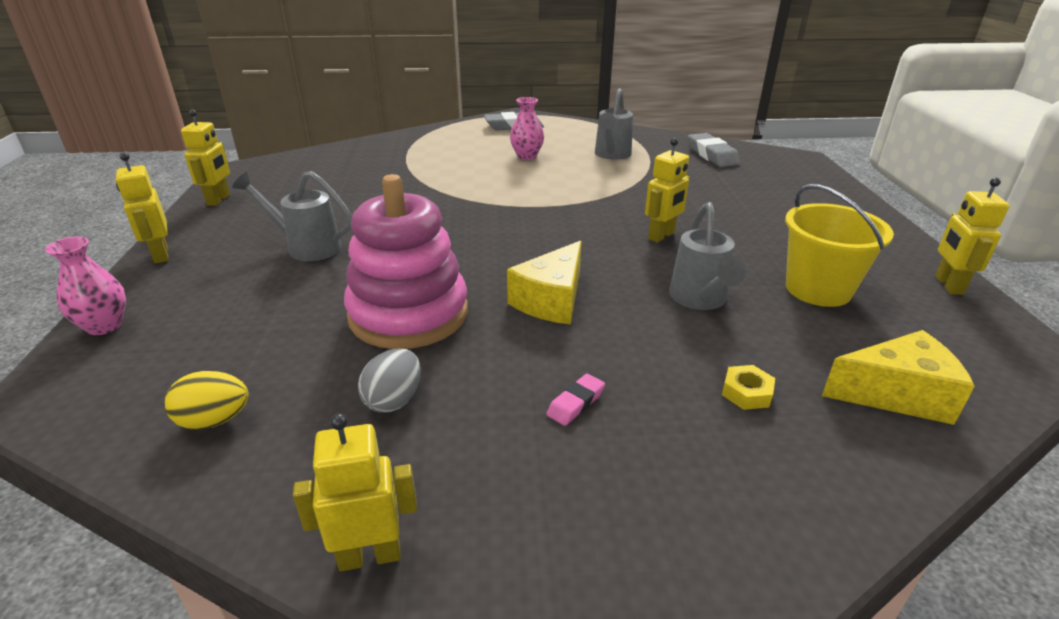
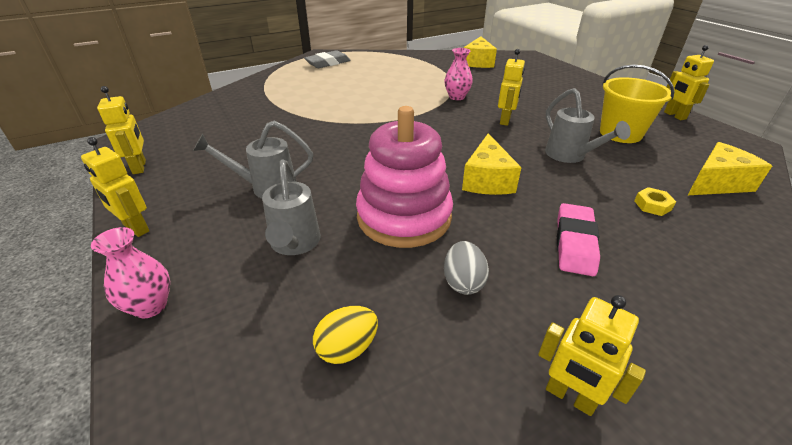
camera: 25 degrees left, 5 degrees up
yellow robot [293,413,417,571] -> yellow robot turned 105 degrees counterclockwise [538,295,646,416]
pink vase [510,97,544,160] -> pink vase moved to [444,48,473,100]
pink eraser [546,374,605,426] -> pink eraser [557,203,600,276], size x1.87
grey watering can [595,88,633,160] -> grey watering can moved to [262,160,321,255]
grey eraser [688,133,740,167] -> yellow cheese [464,36,497,68]

